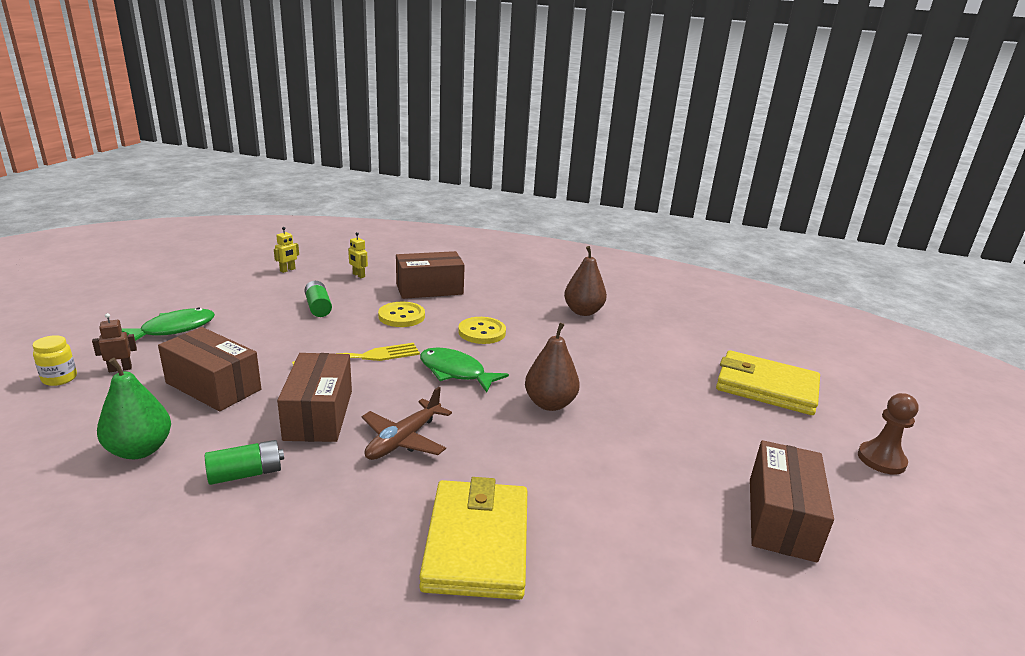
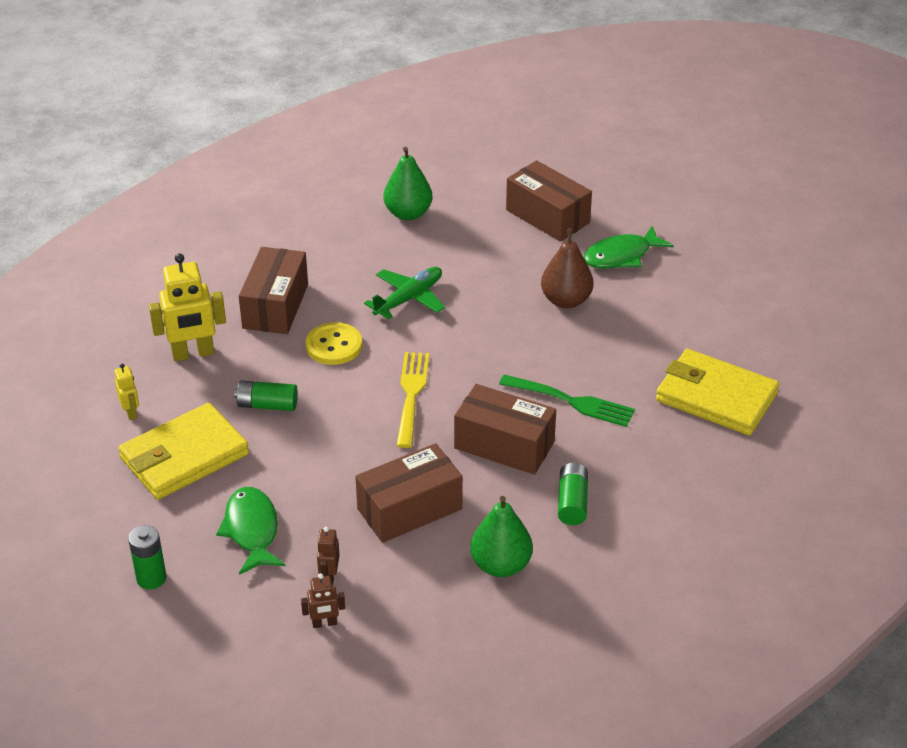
camera: 60 degrees left, 15 degrees up
yellow jar [33,335,77,386] -> brown robot [301,573,345,628]
yellow robot [348,232,368,278] -> yellow robot [149,254,226,361], size x1.99
brown plane [361,387,452,460] -> green fork [499,375,635,427]
green fish [420,348,509,393] -> green fish moved to [584,226,673,268]
yellow button [458,317,506,344] -> green plane [364,267,445,319]
brown pear [564,246,607,316] -> green pear [384,147,433,220]
yellow wallet [716,350,820,415] -> yellow wallet moved to [118,403,249,500]
brown box [750,440,834,563] -> brown box moved to [506,160,592,242]
brown pawn [858,393,919,475] -> none
none -> green battery [128,525,166,590]

